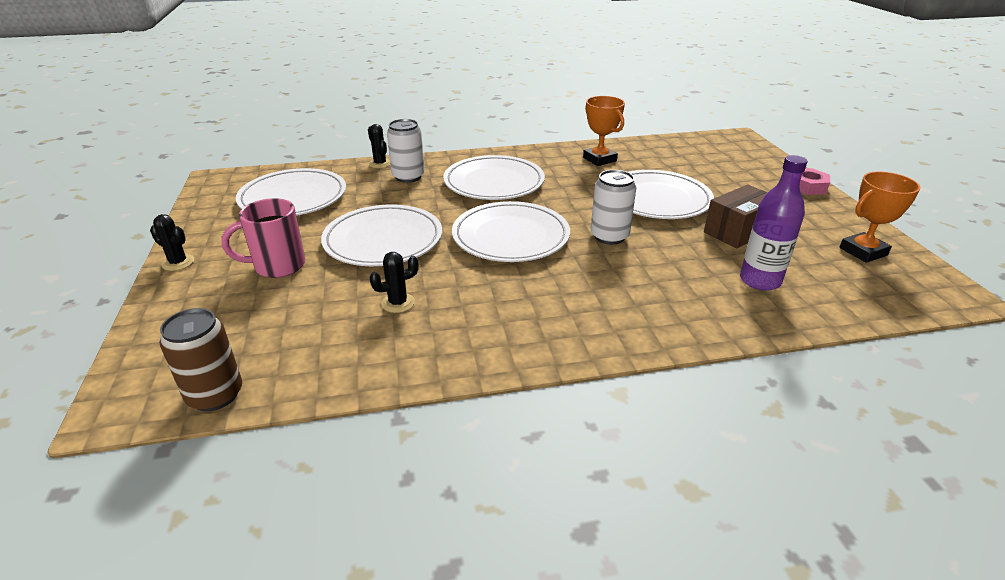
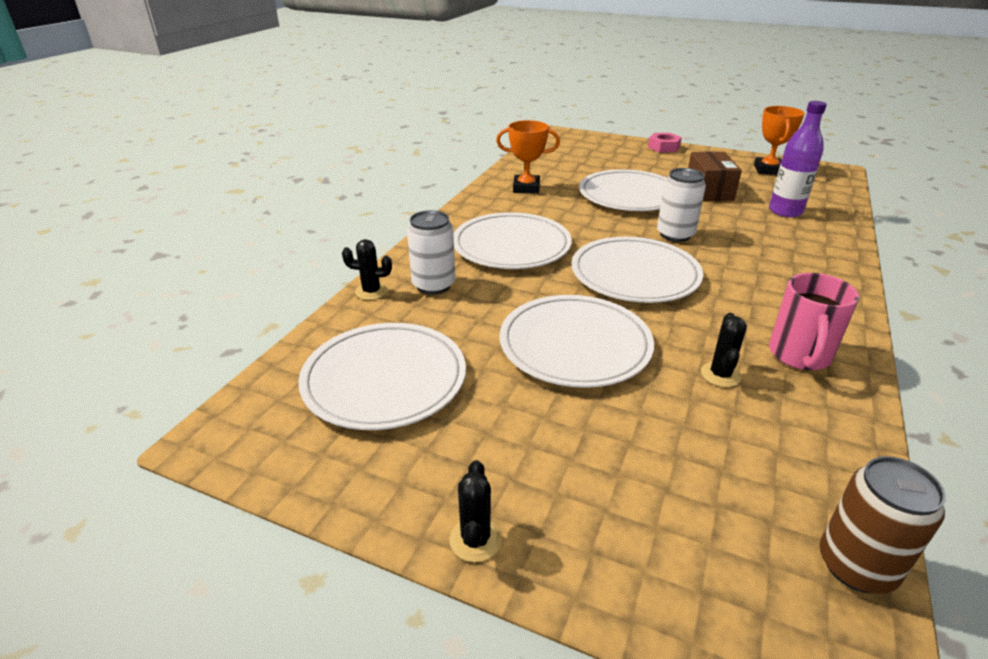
camera: 55 degrees left, 0 degrees up
black cactus [150,214,194,271] -> black cactus turned 60 degrees counterclockwise [450,460,502,562]
pink mug [221,198,305,278] -> pink mug moved to [769,273,859,370]

